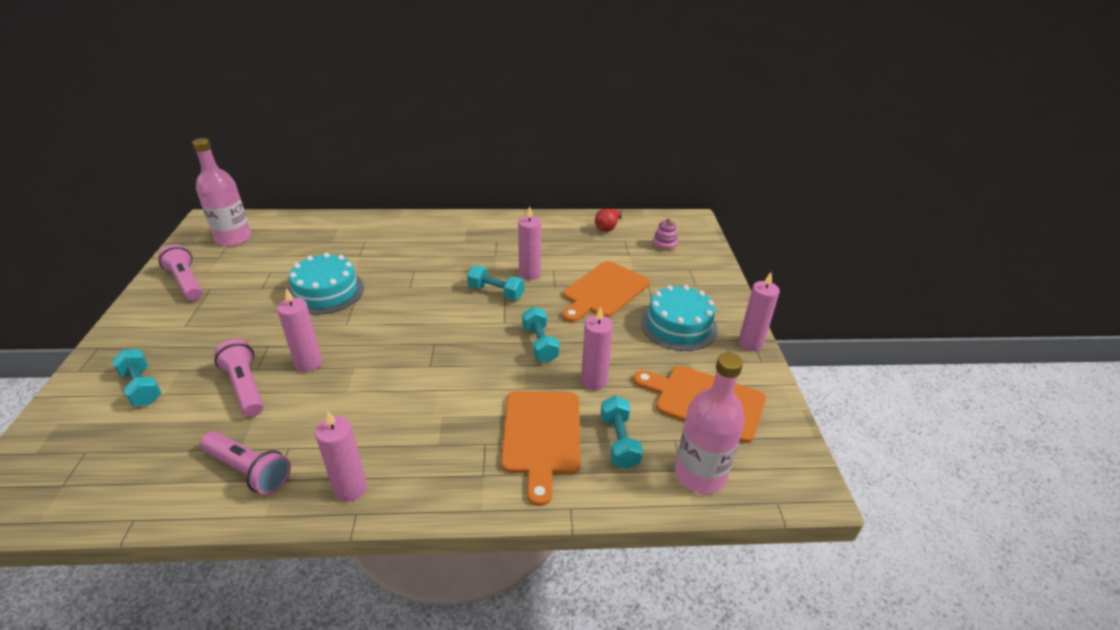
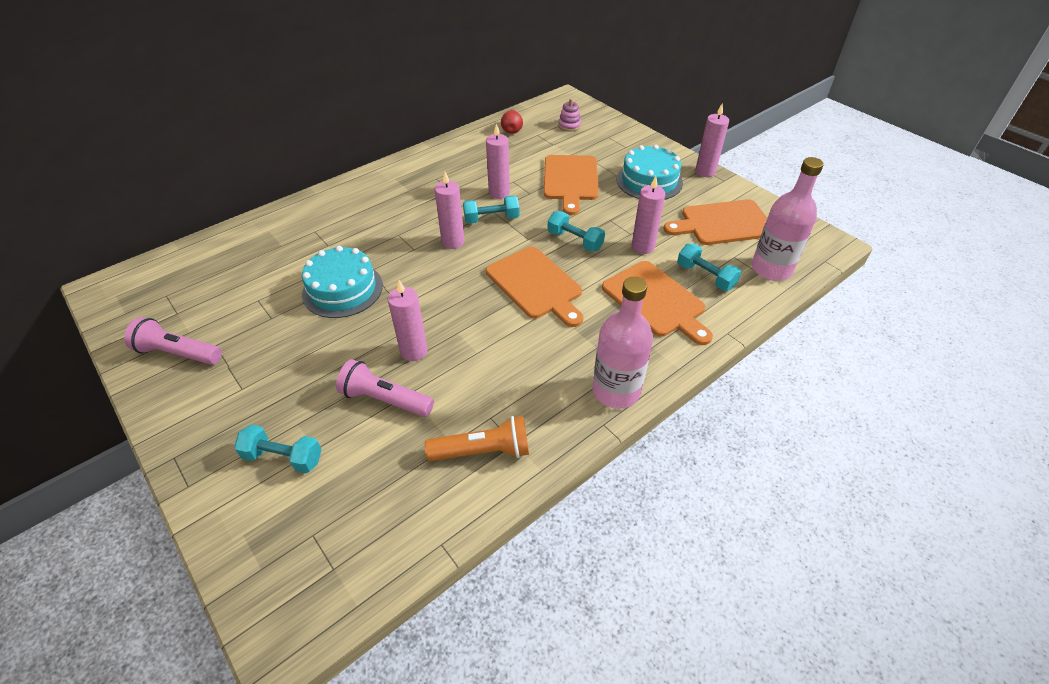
camera: 35 degrees left, 10 degrees up
pink bottle [192,138,252,247] -> pink bottle moved to [592,277,653,409]
pink flashlight [200,431,291,495] -> orange flashlight [425,416,529,461]
pink candle [315,410,367,502] -> pink candle moved to [435,172,465,249]
none -> orange cutting board [486,247,583,327]

